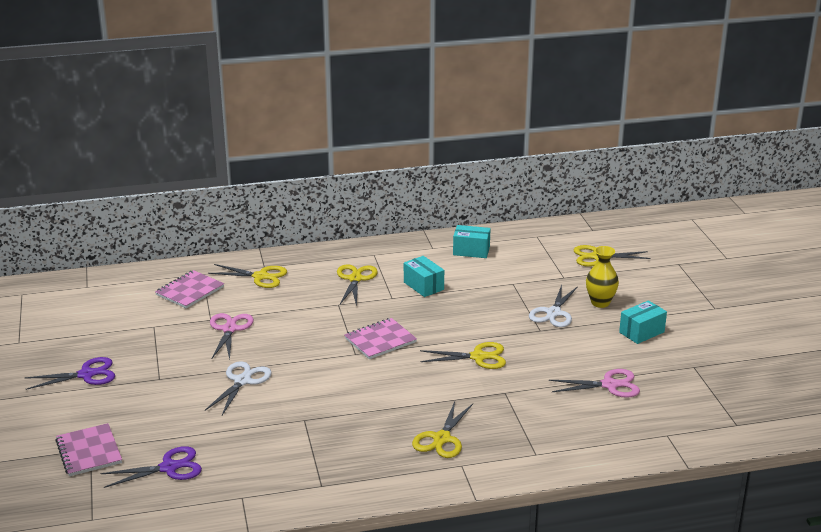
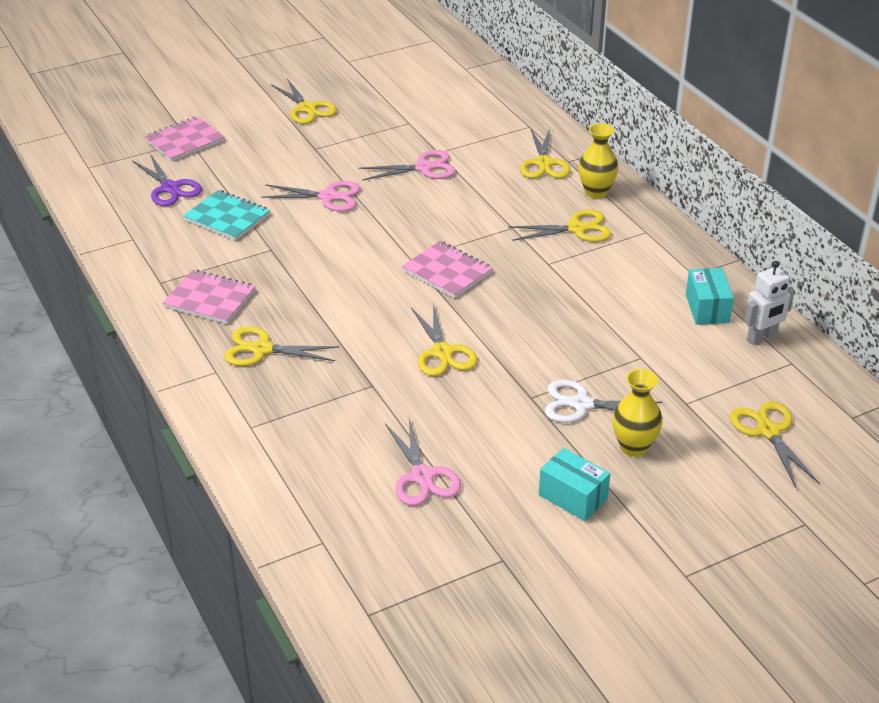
camera: 75 degrees right, 10 degrees up
purple scissors [25,357,115,390] -> yellow scissors [271,79,337,124]
pink notebook [155,270,224,309] -> pink notebook moved to [163,270,256,324]
white scissors [205,361,272,415] -> pink scissors [261,181,361,212]
turquoise box [404,256,444,297] -> none
none -> turquoise notebook [183,190,270,241]
none -> yellow vase [578,123,618,199]
none -> white robot [744,261,795,345]

